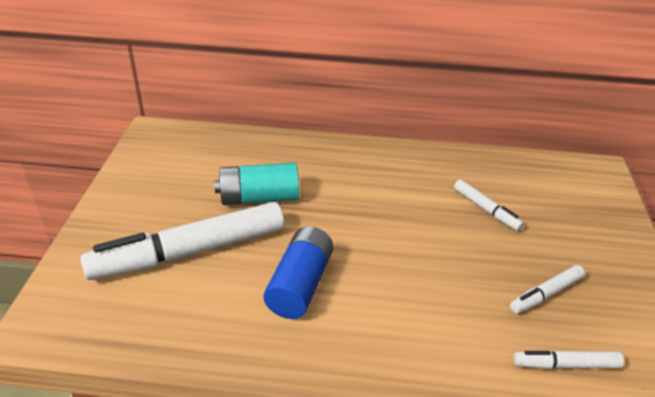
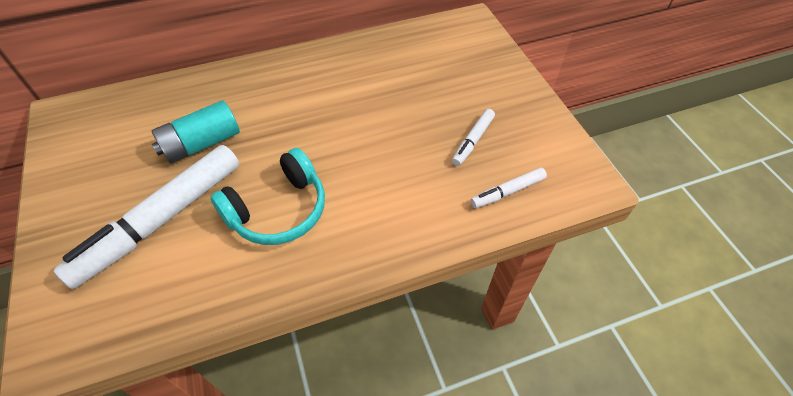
camera: 25 degrees left, 15 degrees up
blue battery [264,226,334,319] -> turquoise headphones [210,148,325,245]
white marker [454,180,524,231] -> none

